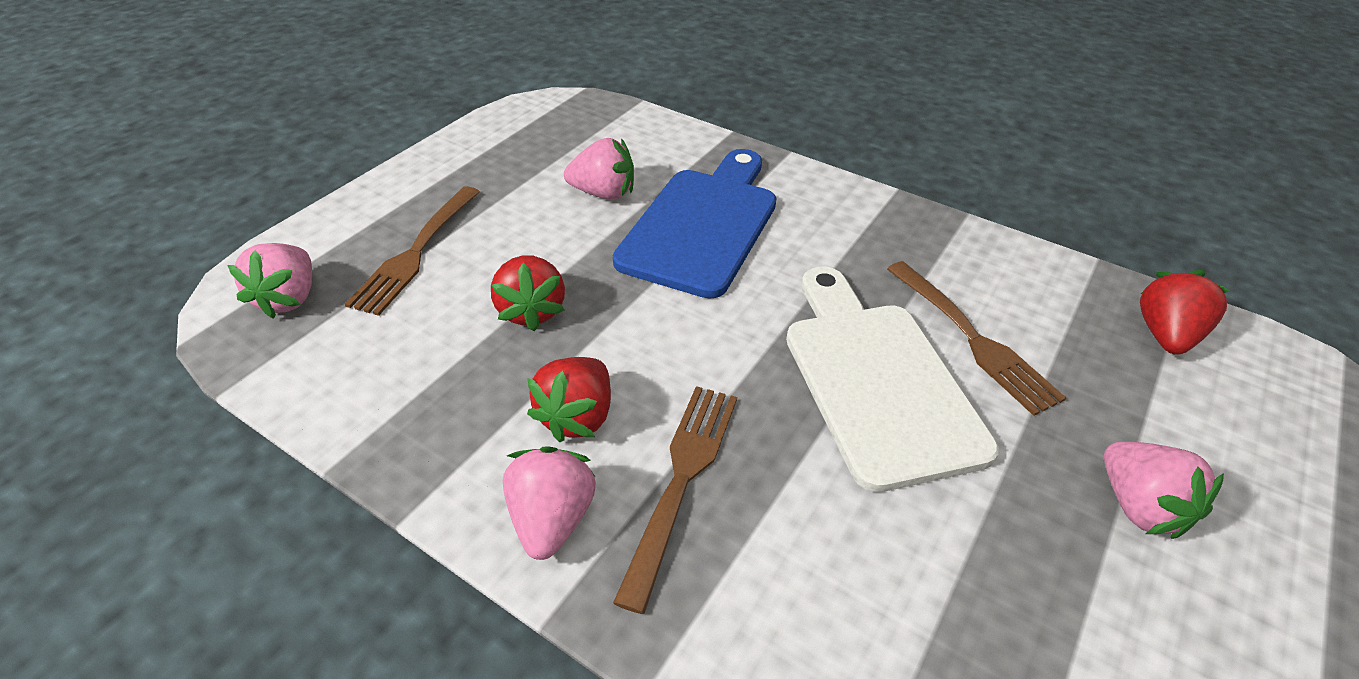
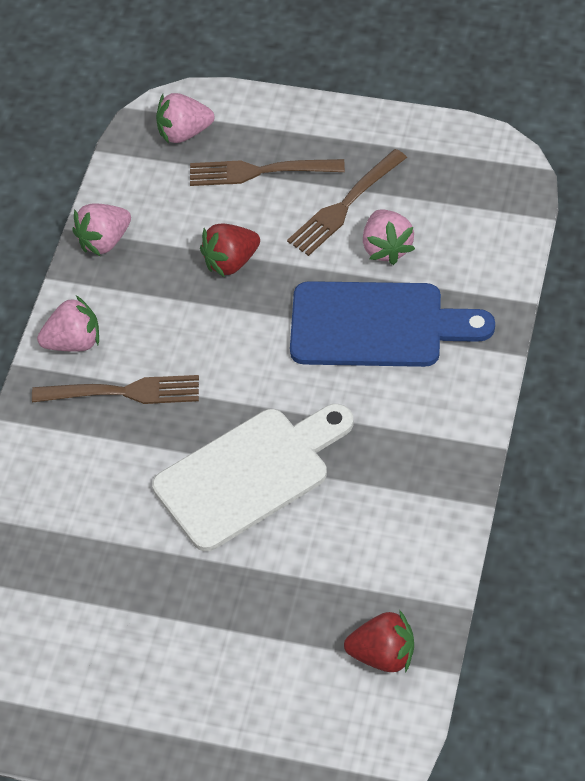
camera: 75 degrees right, 10 degrees up
red strawberry [527,357,611,442] -> none
brown fork [887,261,1066,416] -> brown fork moved to [287,149,407,256]
pink strawberry [1104,442,1224,539] -> pink strawberry moved to [72,203,131,256]

